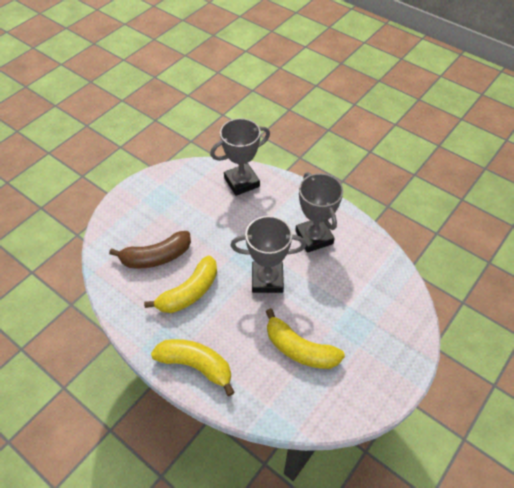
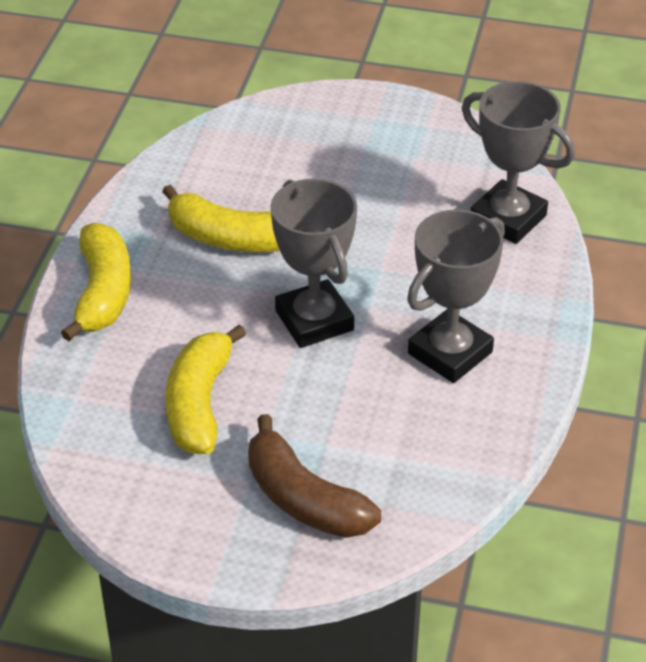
camera: 65 degrees right, 10 degrees down
brown banana [109,231,191,269] -> brown banana moved to [248,414,381,538]

